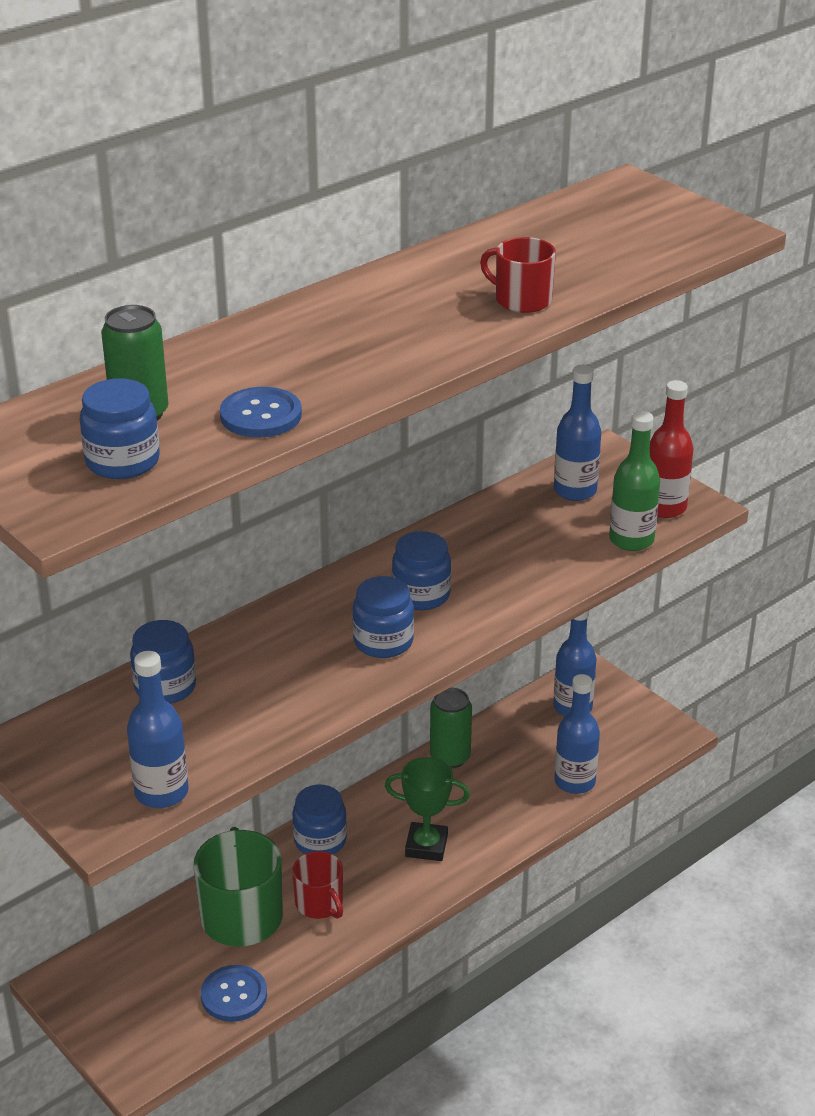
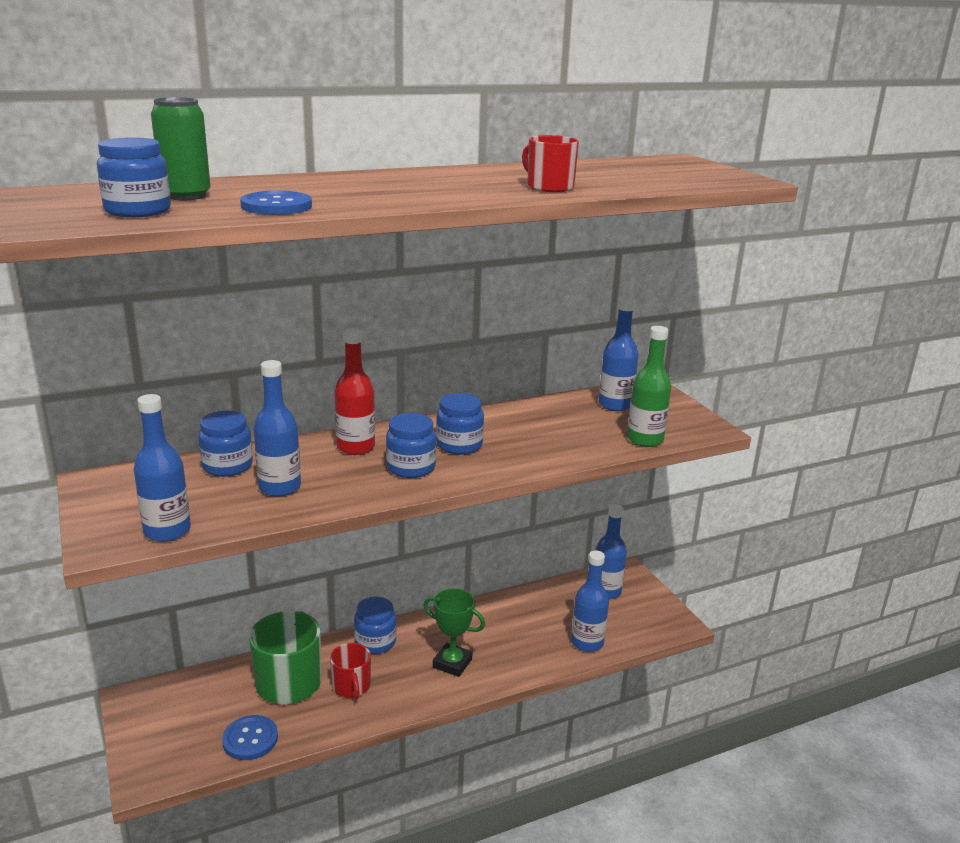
camera: 15 degrees right, 10 degrees down
green can [430,688,472,769] -> none
red bottle [650,380,693,518] -> red bottle moved to [334,329,375,455]
none -> blue bottle [254,360,301,497]

